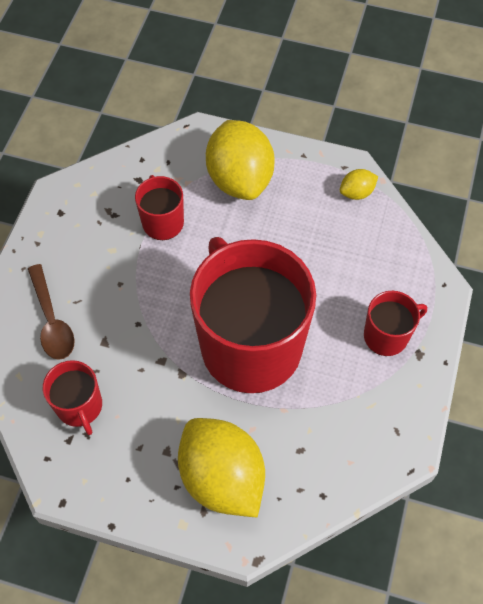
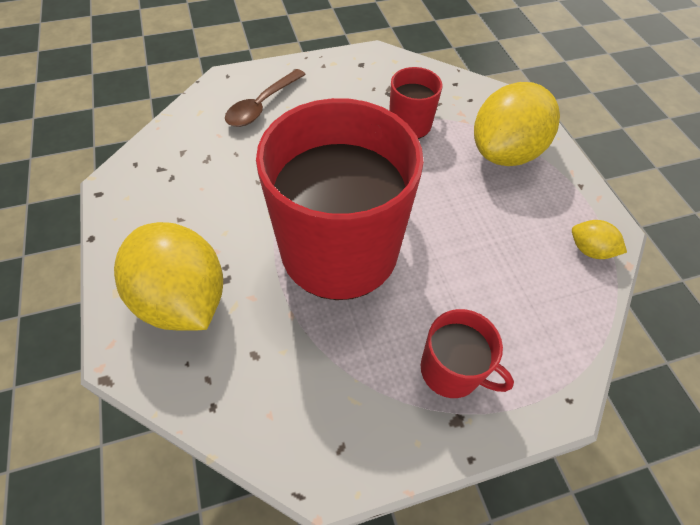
camera: 55 degrees right, 5 degrees down
red mug [43,360,102,435] -> none
yellow lemon [178,418,265,517] -> yellow lemon turned 60 degrees counterclockwise [114,222,223,331]

